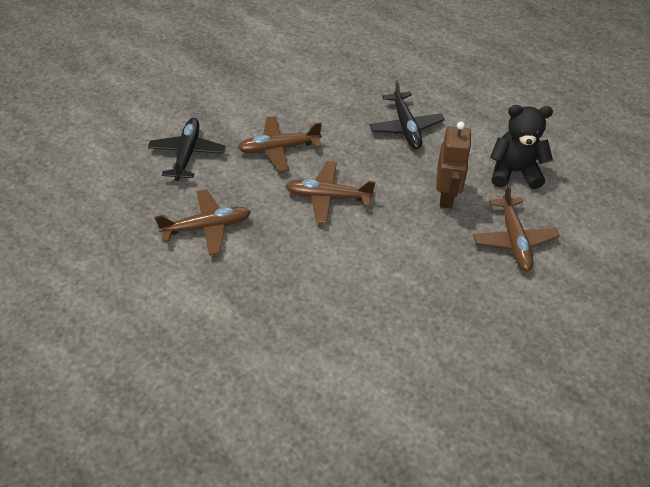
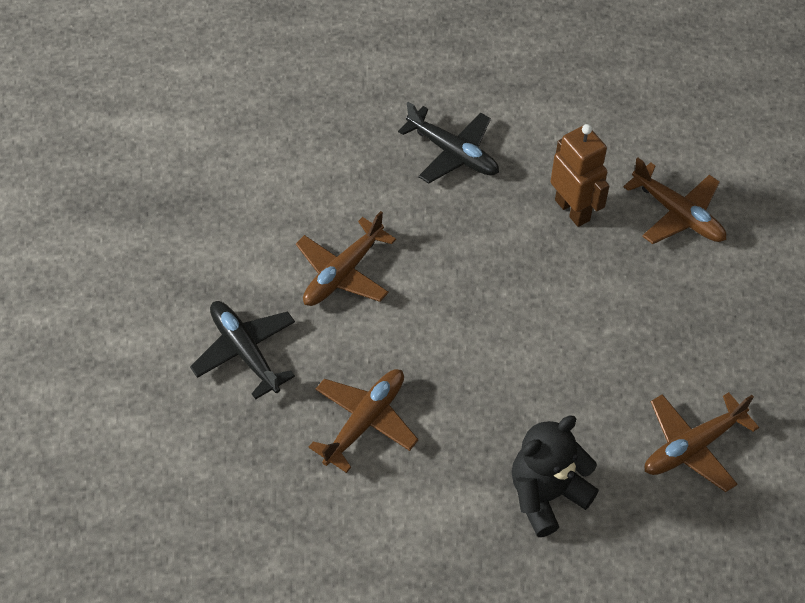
camera: 40 degrees left, 5 degrees up
brown plane [285,161,375,223] -> brown plane moved to [645,392,759,492]
black teddy bear [490,105,553,189] -> black teddy bear moved to [512,416,599,537]

